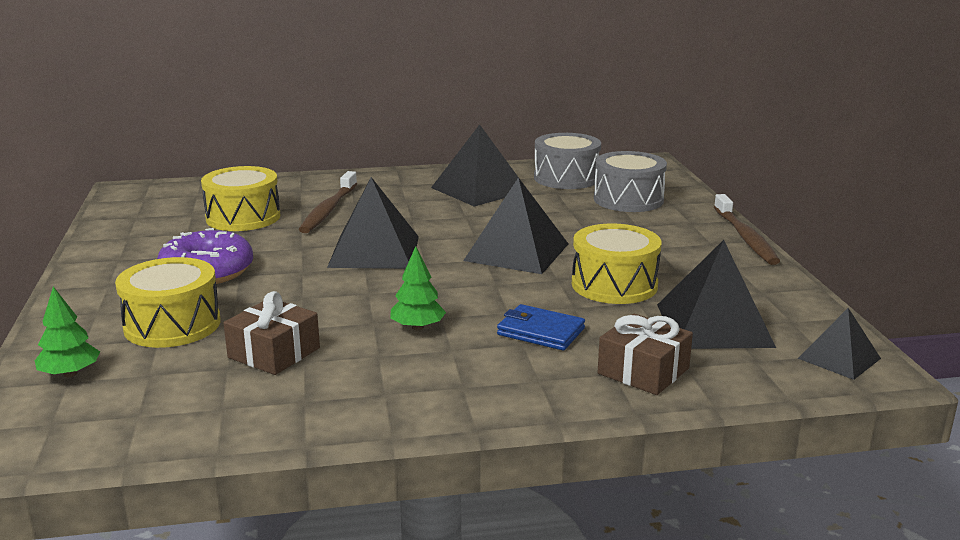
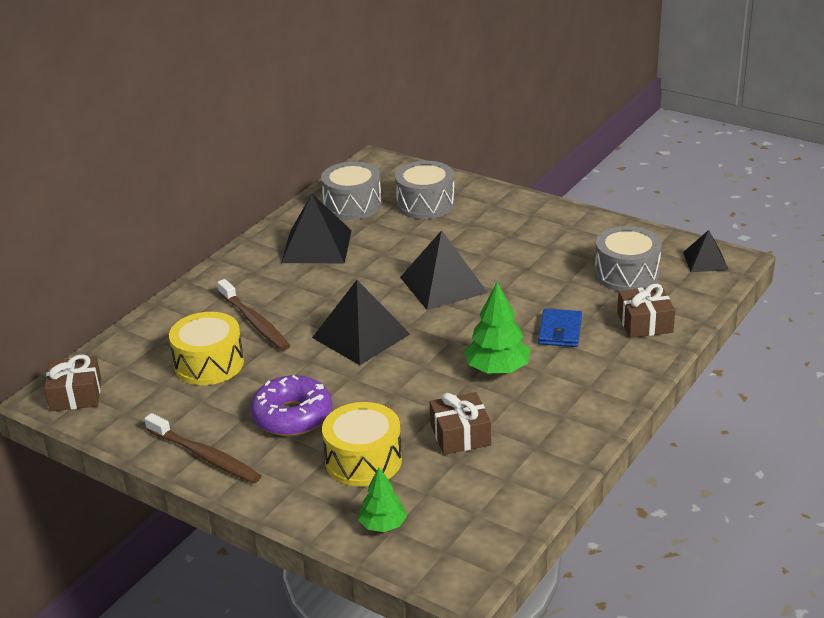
camera: 45 degrees left, 10 degrees up
green tree [390,246,446,330] -> green tree [464,282,531,374], size x1.57
blue wallet [497,304,585,351] -> blue wallet turned 60 degrees counterclockwise [538,308,582,347]
yellow drum [572,224,662,304] -> none
black pyramid [657,240,776,349] -> grey drum [594,226,662,291]
brown toothbrush [714,194,780,265] -> brown toothbrush moved to [145,413,261,483]
none -> brown gift [44,354,101,411]

